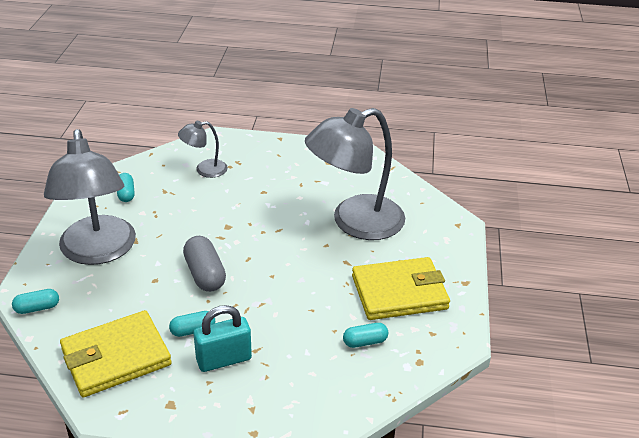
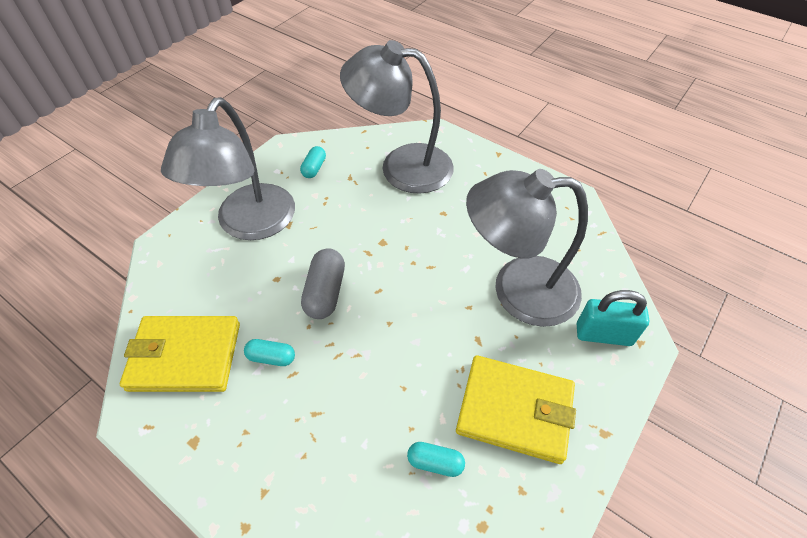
camera: 30 degrees right, 15 degrees up
turquoise capsule [12,289,59,314] -> none
grey lamp [178,121,228,178] -> grey lamp [340,40,454,194], size x2.14
turquoise padlock [193,305,252,372] -> turquoise padlock moved to [577,290,649,346]

